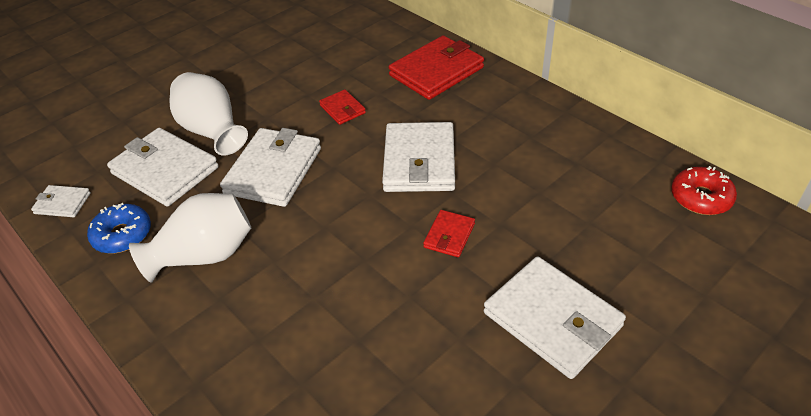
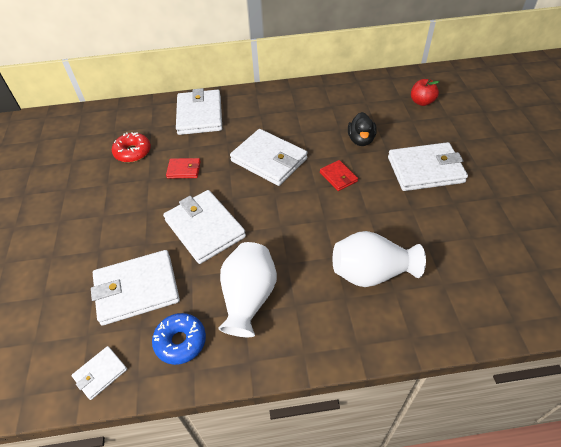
camera: 55 degrees left, 5 degrees up
white vase [170,72,248,156] -> white vase moved to [333,231,426,287]
red wallet [389,35,484,100] -> white wallet [176,88,222,135]
red donut [671,166,737,215] -> red donut moved to [112,132,151,163]
none -> black duck [348,112,377,146]
none -> red apple [411,79,440,106]

